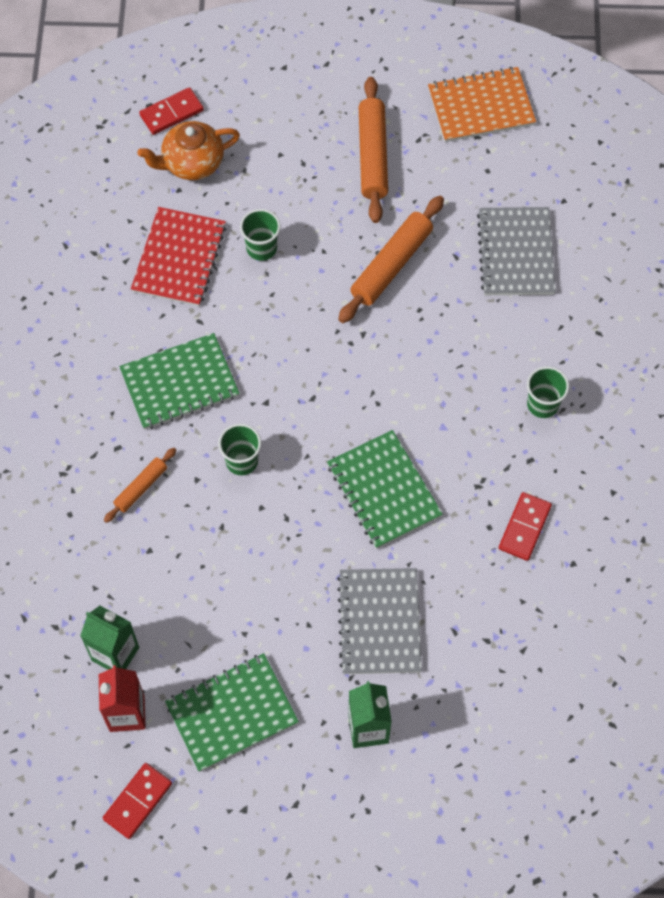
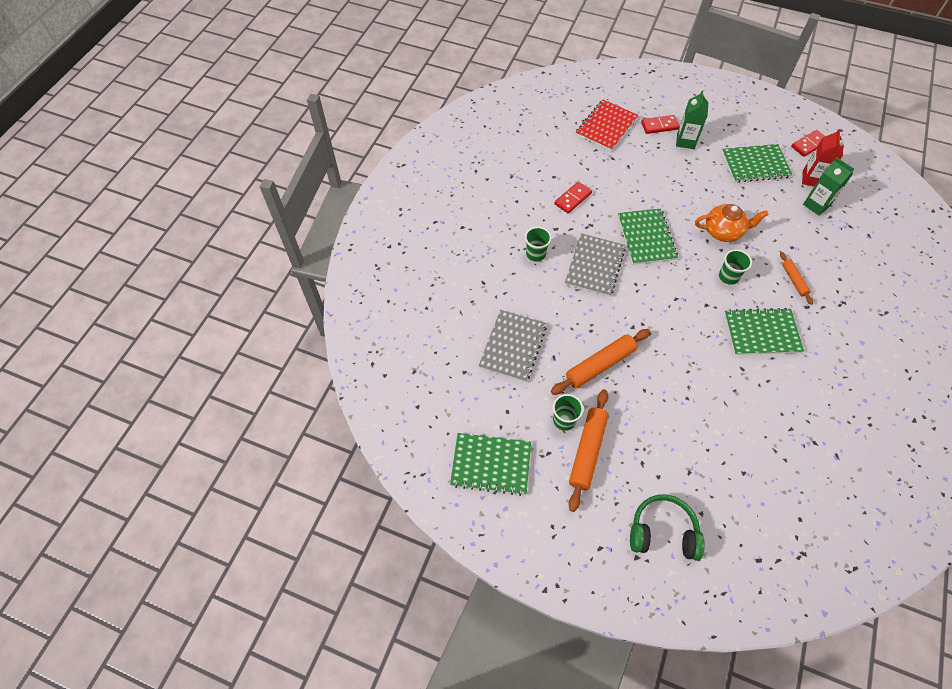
camera: 160 degrees left, 5 degrees down
orange rolling pin [104,448,176,523] -> orange rolling pin turned 75 degrees counterclockwise [780,252,813,305]
red notebook [131,207,226,306] -> red notebook moved to [576,100,638,151]
orange teapot [137,121,240,180] -> orange teapot moved to [695,204,769,242]
red domino [139,87,204,135] -> red domino moved to [641,115,680,134]
green cup [240,209,281,261] -> green cup moved to [553,394,584,431]
grey notebook [337,568,422,674] -> grey notebook moved to [565,233,626,297]
orange notebook [428,67,536,142] -> green notebook [450,433,531,496]
none -> green headphones [630,495,705,561]

